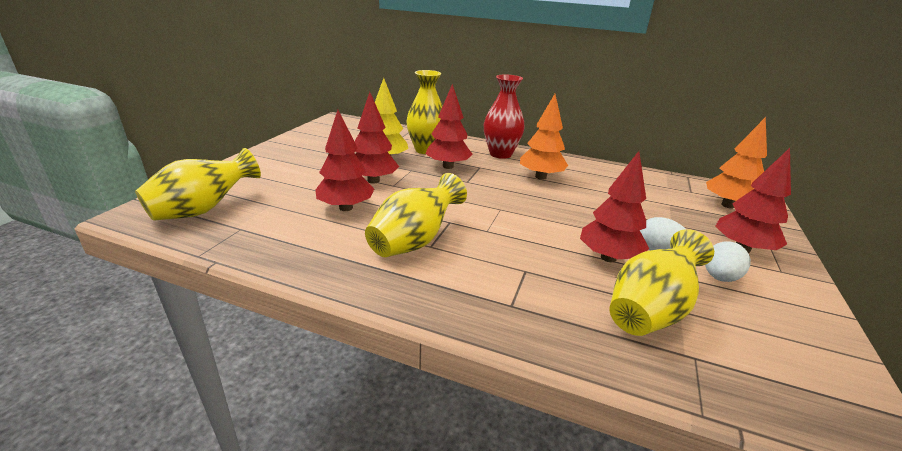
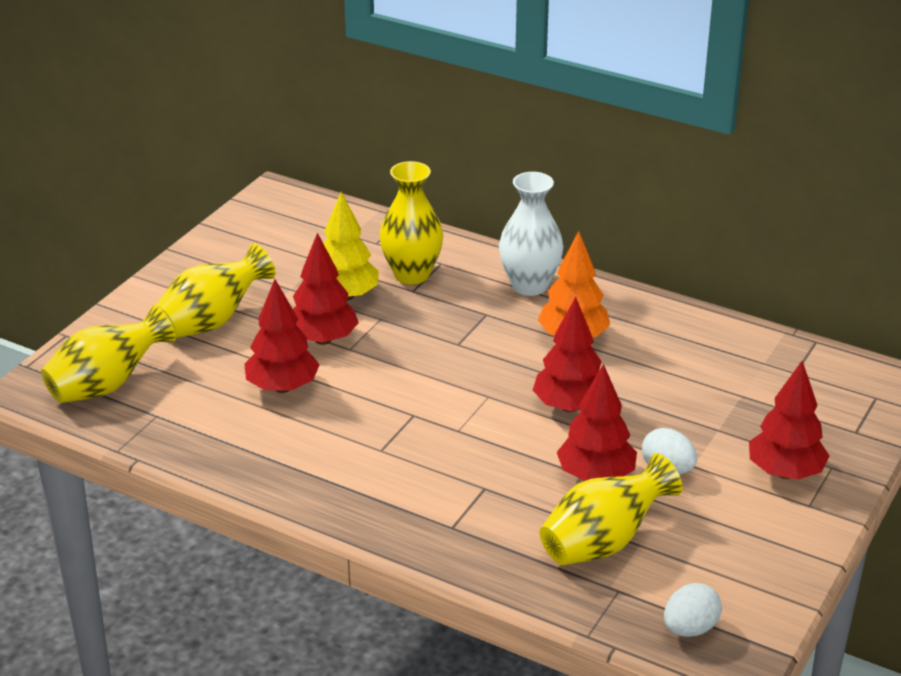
camera: 10 degrees right, 5 degrees up
yellow vase [365,173,467,257] -> yellow vase moved to [156,244,276,338]
red tree [426,84,473,169] -> red tree moved to [533,297,602,412]
red vase [484,75,525,159] -> white vase [499,172,563,296]
white egg [705,241,751,282] -> white egg moved to [664,583,722,637]
orange tree [706,117,767,209] -> none

